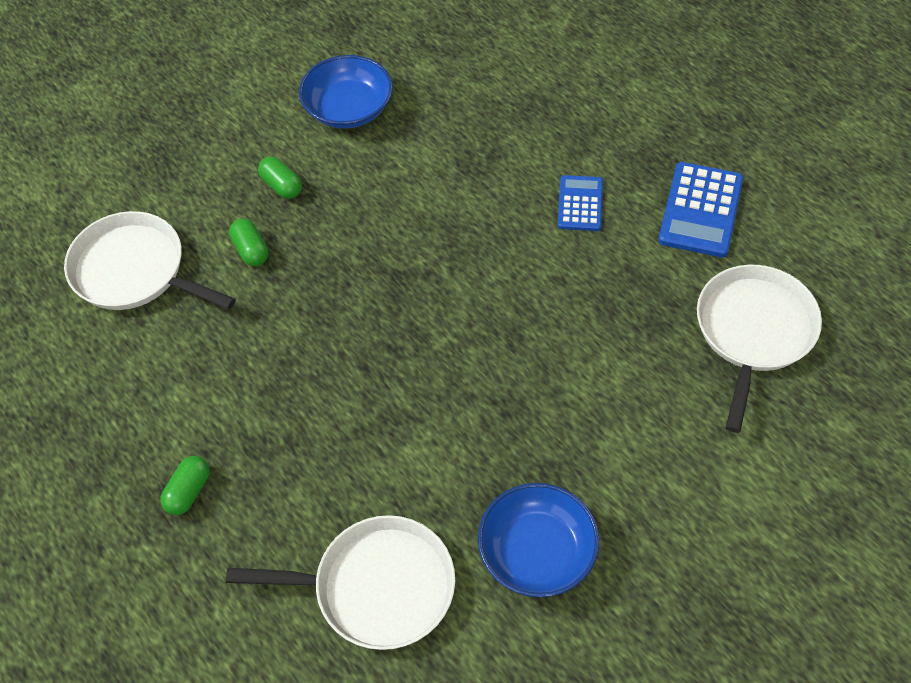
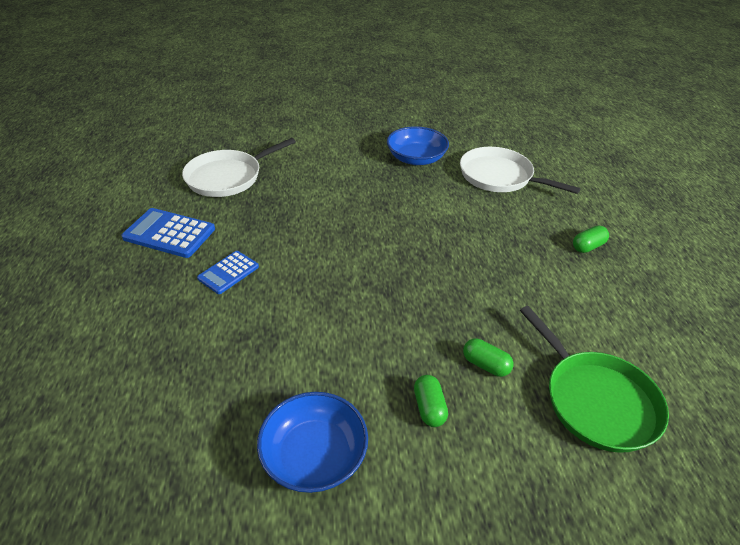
camera: 150 degrees left, 15 degrees down
white pan [64,211,236,310] -> green pan [520,306,669,453]
green capsule [229,218,268,266] -> green capsule turned 60 degrees counterclockwise [463,339,513,377]
blue calculator [658,162,743,258] -> blue calculator turned 120 degrees counterclockwise [121,208,215,258]

